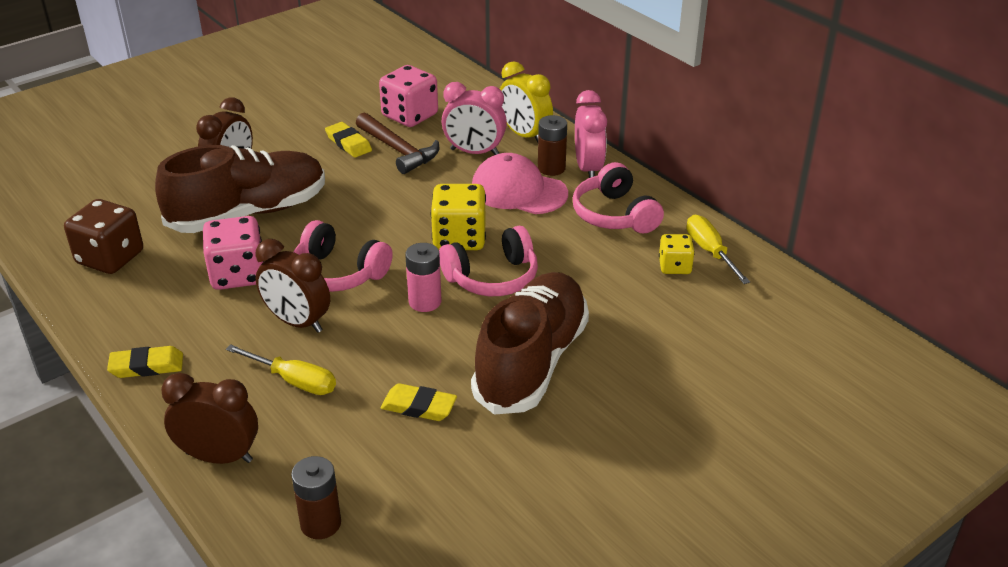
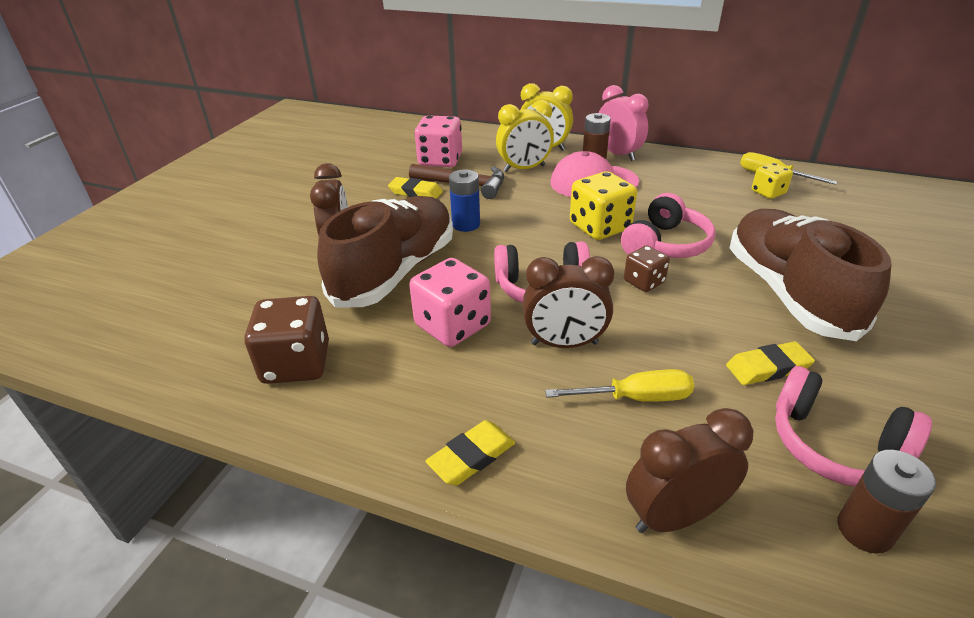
camera: 30 degrees left, 0 degrees up
pink battery [405,243,441,312] -> brown dice [624,246,670,292]
pink clock [442,82,507,155] -> yellow clock [496,100,554,172]
pink headphones [573,162,664,234] -> pink headphones moved to [775,366,932,487]
none -> blue battery [449,169,480,232]

